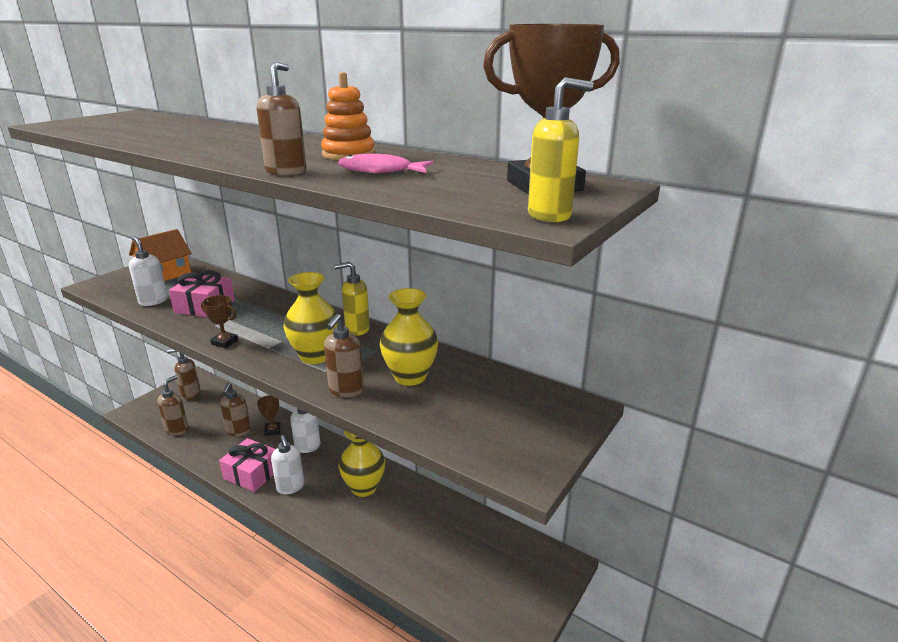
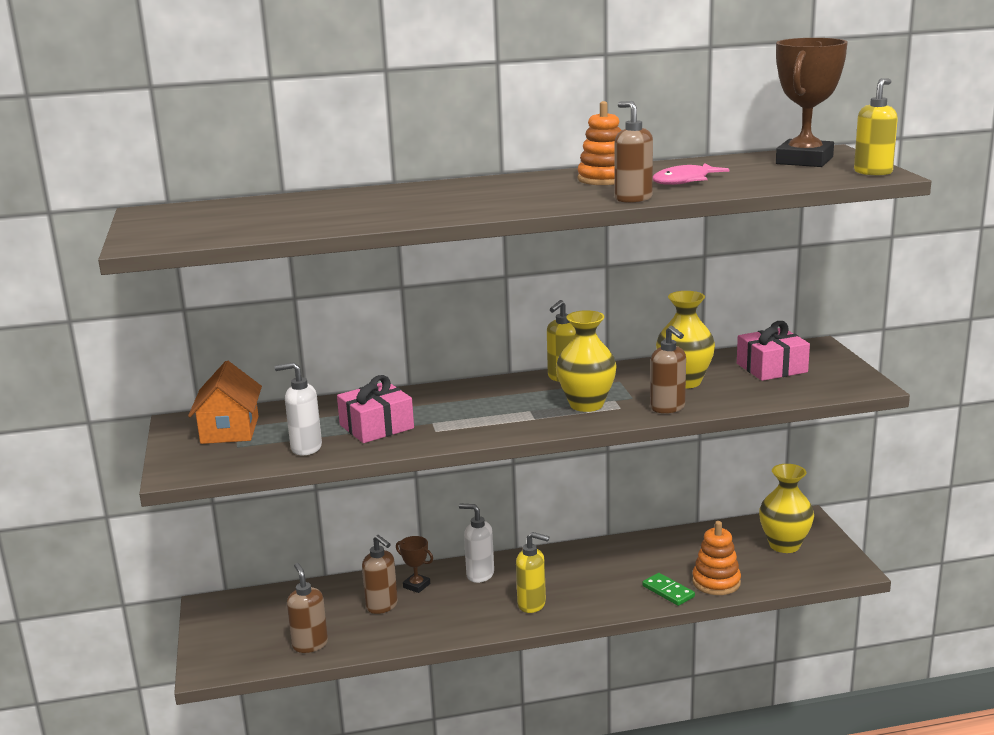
camera: 45 degrees left, 5 degrees down
brown soap dispenser [167,349,201,400] -> none
brown trophy [201,295,238,348] -> none
pink gift [219,438,275,492] -> pink gift moved to [737,321,810,381]
white soap dispenser [271,435,304,494] -> yellow soap dispenser [516,532,549,613]
yellow vase [338,430,385,497] -> yellow vase moved to [759,464,814,553]
none -> green domino [642,573,695,606]
none -> orange stacking toy [692,521,741,595]

